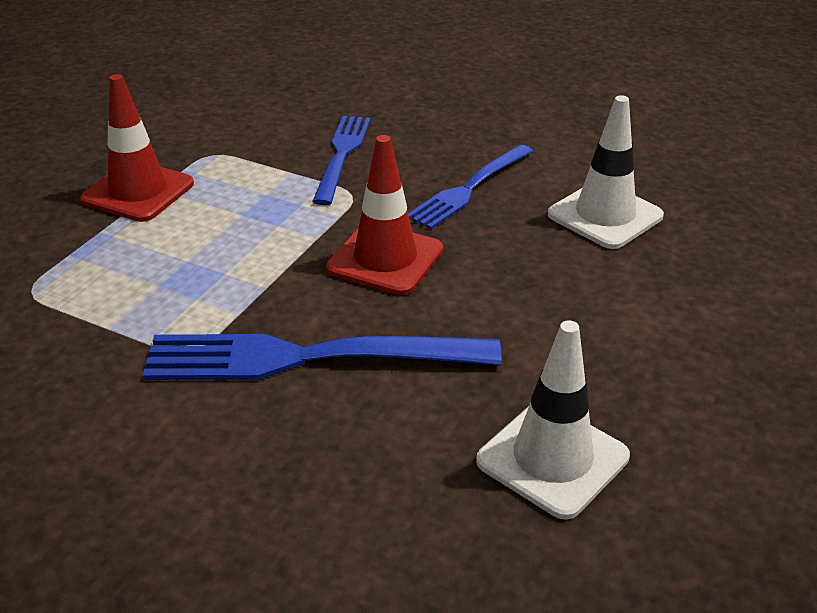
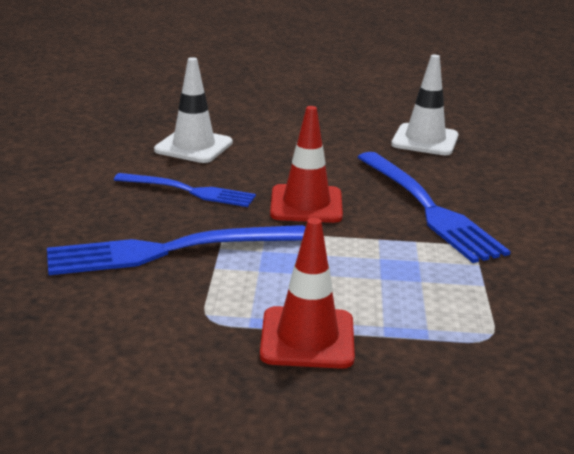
camera: 115 degrees left, 10 degrees down
blue fork [312,116,371,205] -> blue fork [47,225,306,275], size x1.58

